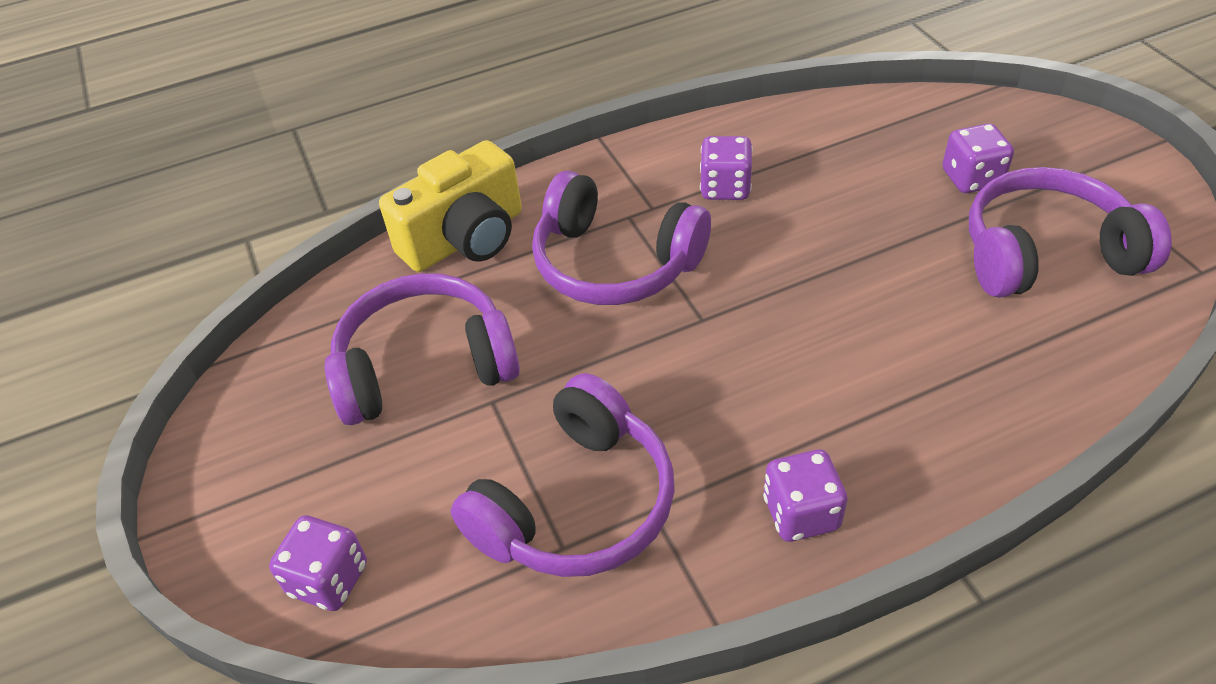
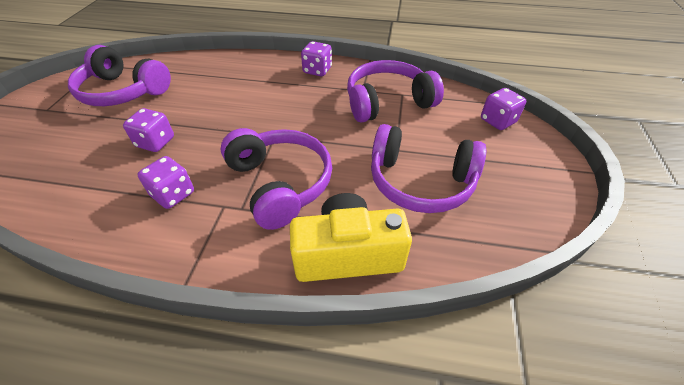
camera: 150 degrees left, 0 degrees up
purple dice [942,123,1014,193] -> purple dice moved to [123,108,174,152]

